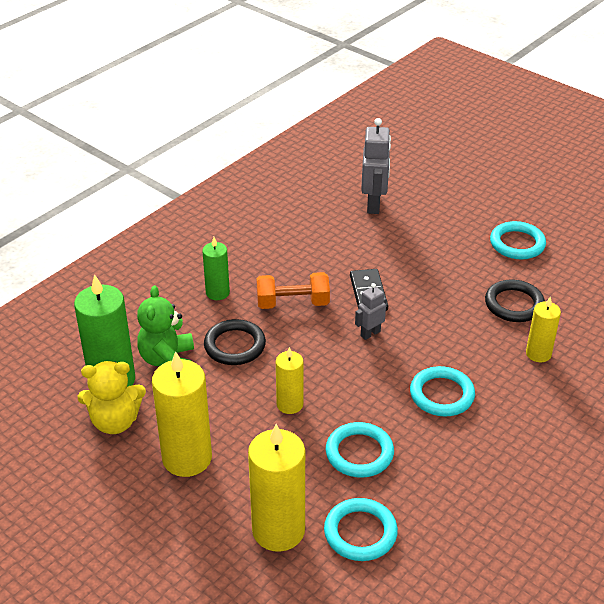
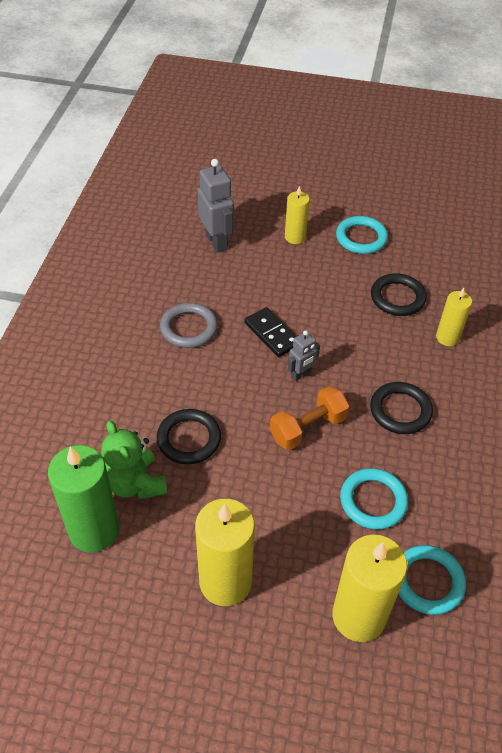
camera: 30 degrees left, 10 degrees up
yellow teddy bear [78,361,146,434] -> none
green candle [202,237,230,300] -> none
orange dumbbell [256,272,330,309] -> orange dumbbell moved to [270,386,349,450]
yellow candle [276,347,304,414] -> yellow candle moved to [285,186,310,244]
grey robot [355,283,387,340] -> grey robot turned 150 degrees counterclockwise [288,330,320,381]
turquoise ring [410,366,475,417] -> black ring [370,382,433,434]
none -> grey ring [160,303,218,348]

